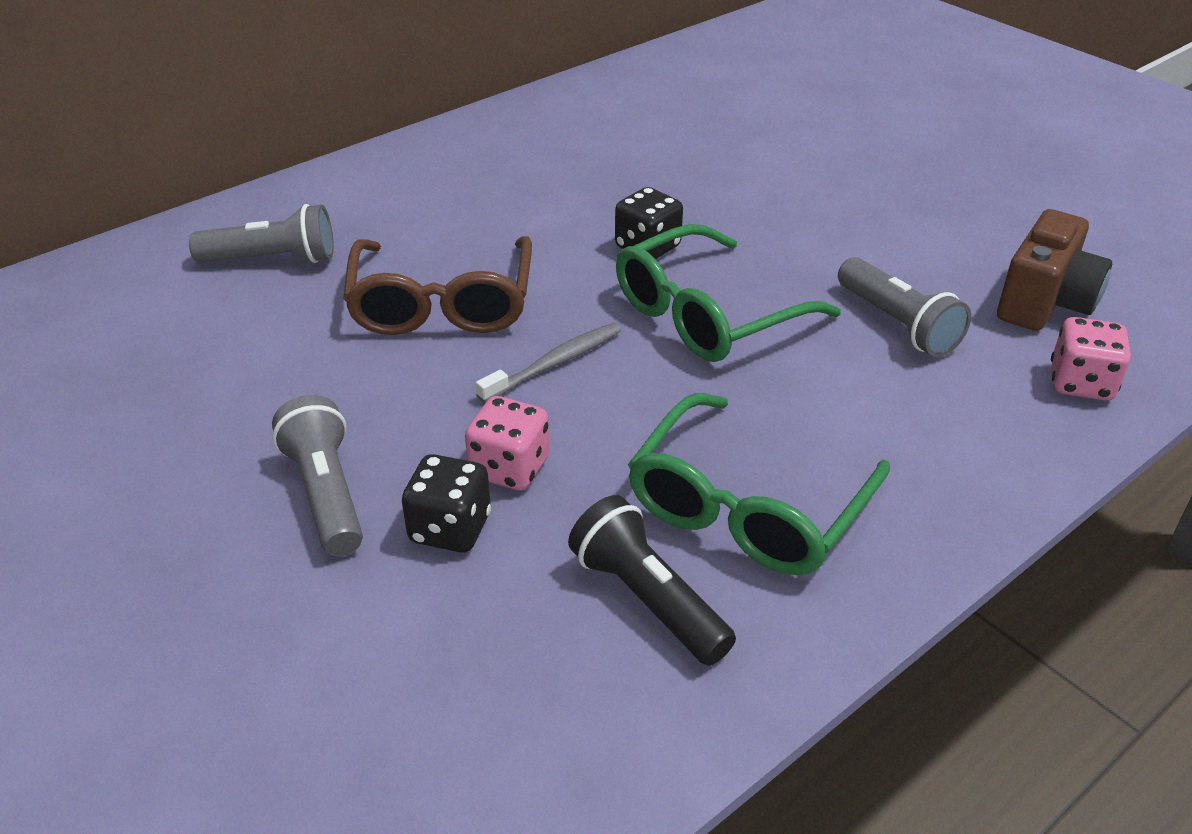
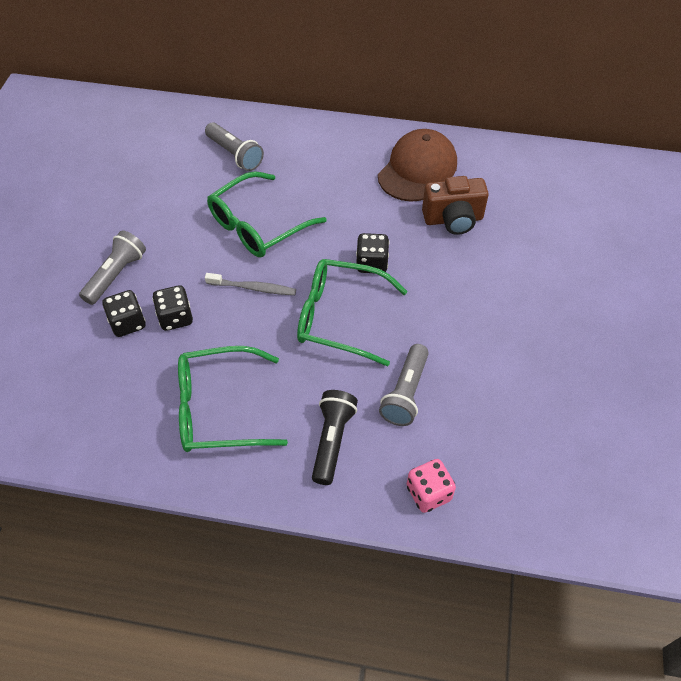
camera: 50 degrees right, 15 degrees up
brown glasses [343,236,532,335] -> green glasses [207,171,327,257]
pink dice [465,396,549,490] -> black dice [152,285,193,331]
black flashlight [568,495,736,665] -> black flashlight moved to [312,390,358,485]
brown camera [997,209,1112,331] -> brown camera moved to [422,176,489,235]
none -> brown cap [378,129,457,202]

